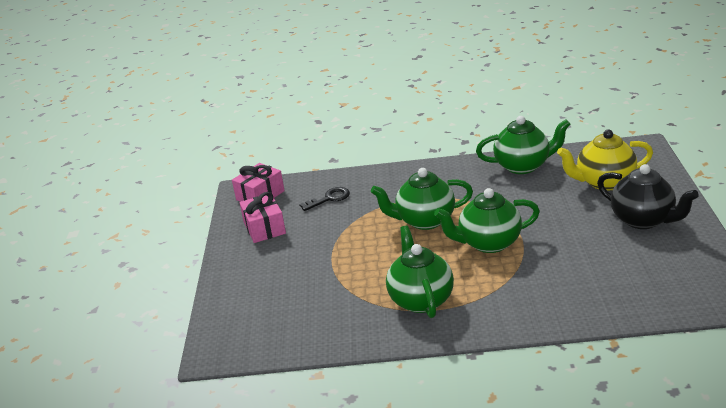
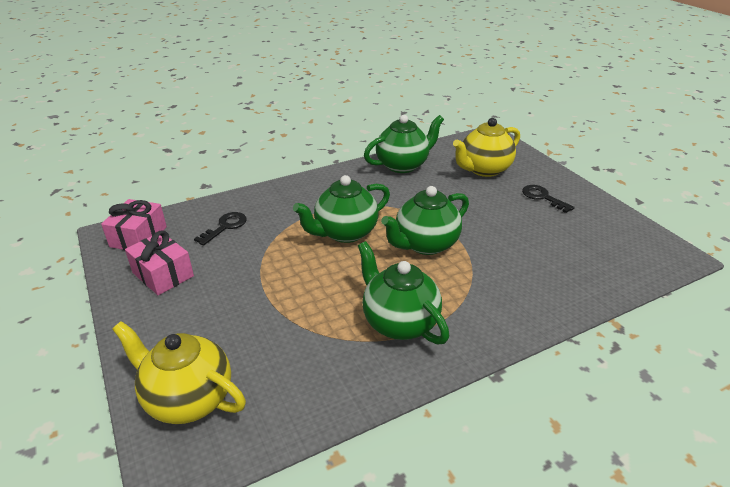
camera: 30 degrees left, 5 degrees up
black teapot [597,164,699,229] -> black key [522,185,575,213]
none -> yellow teapot [112,321,246,424]

